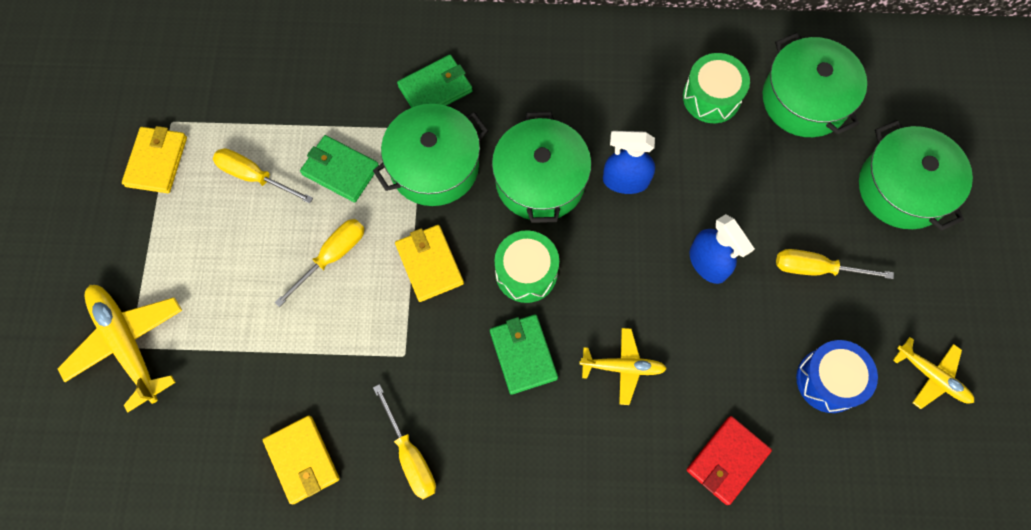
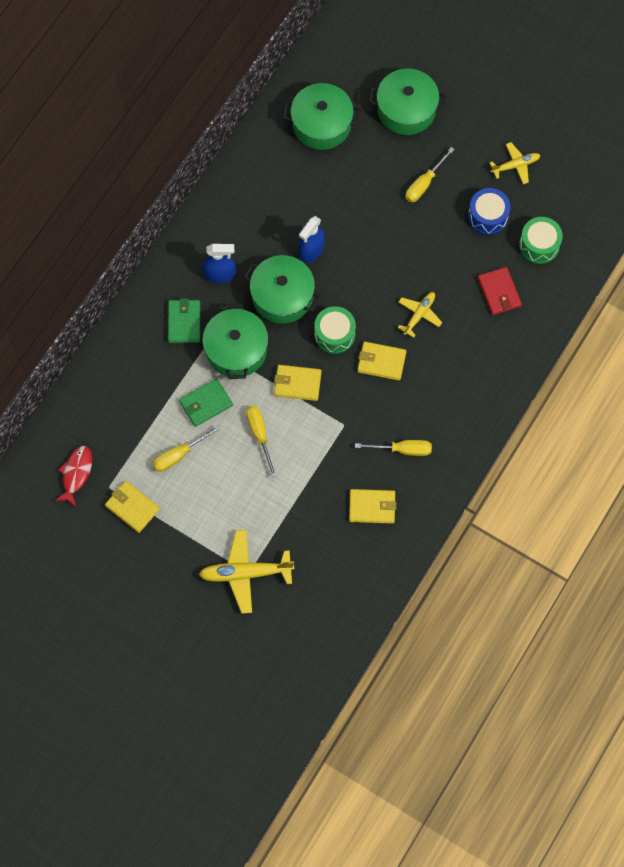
camera: 60 degrees left, 0 degrees up
green wallet [490,314,558,395] -> yellow wallet [357,342,407,381]
green drum [683,53,750,123] -> green drum moved to [519,217,563,264]
blue spray bottle [690,214,755,284] -> blue spray bottle moved to [202,244,236,283]
none -> red fish [55,446,92,507]

